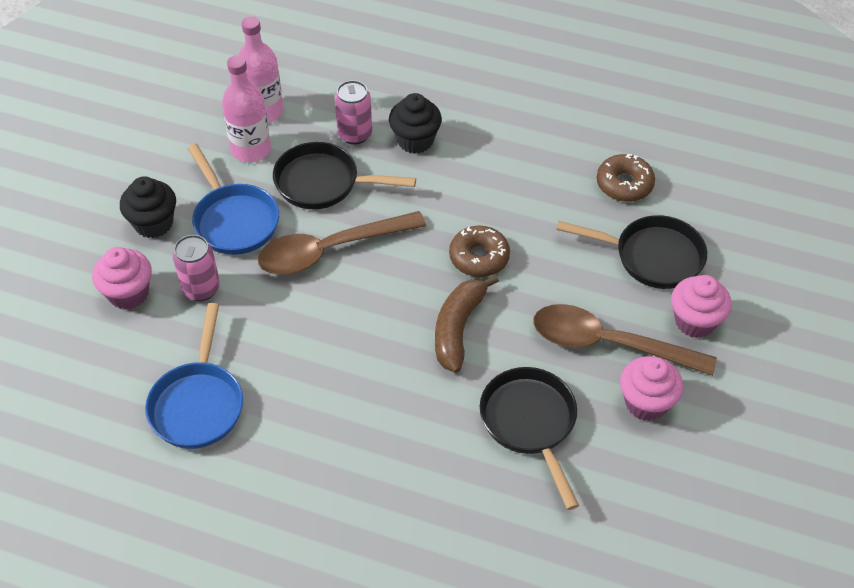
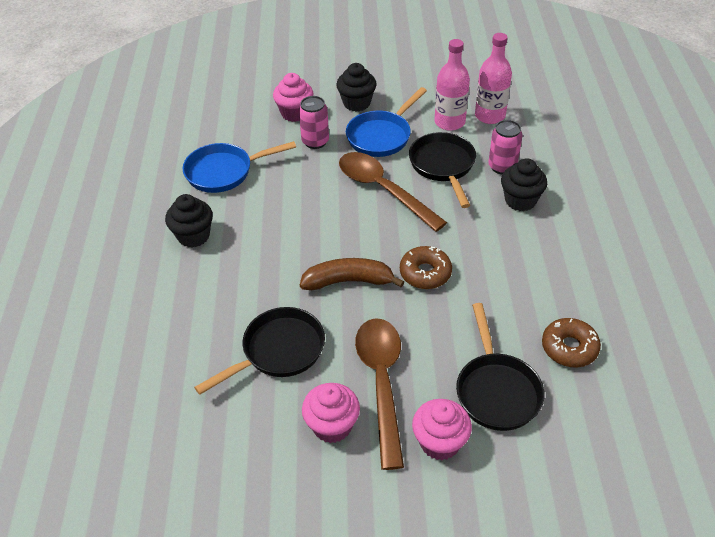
camera: 70 degrees right, 5 degrees down
none -> black cupcake [165,194,213,247]

